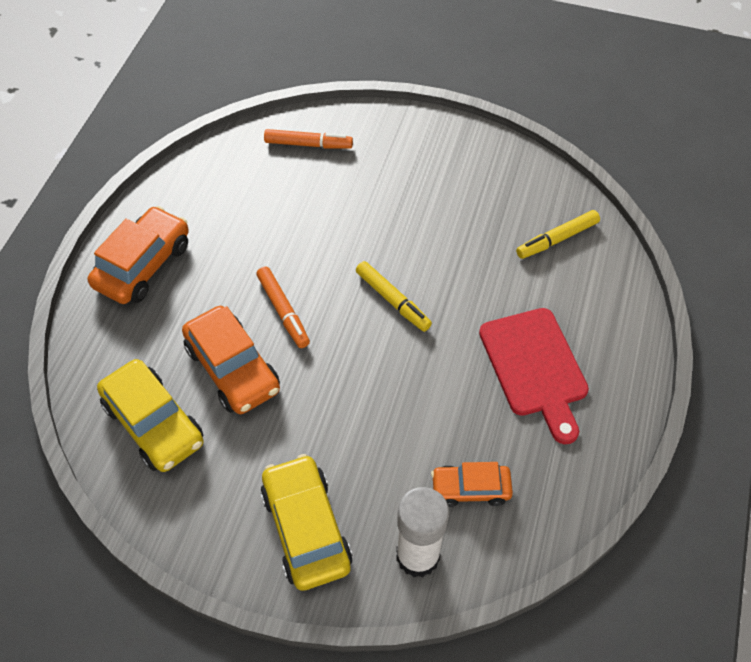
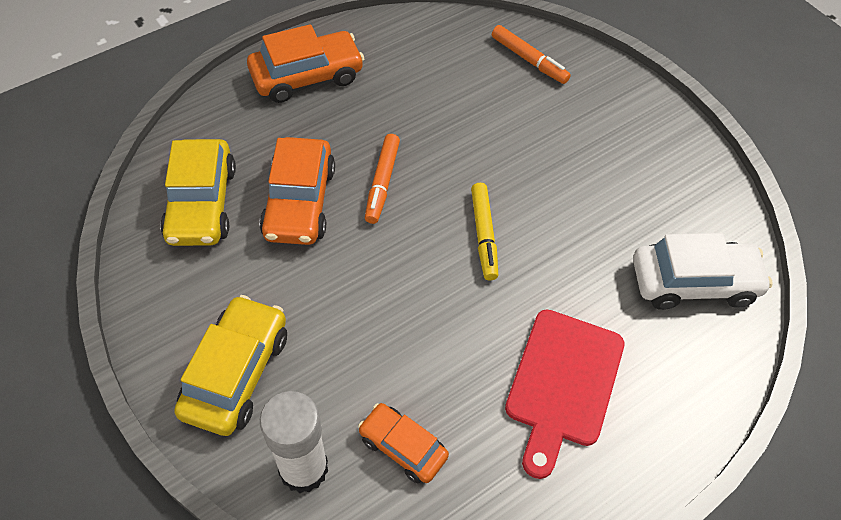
camera: 35 degrees right, 0 degrees up
yellow marker [516,210,600,259] -> white car [633,233,773,310]

